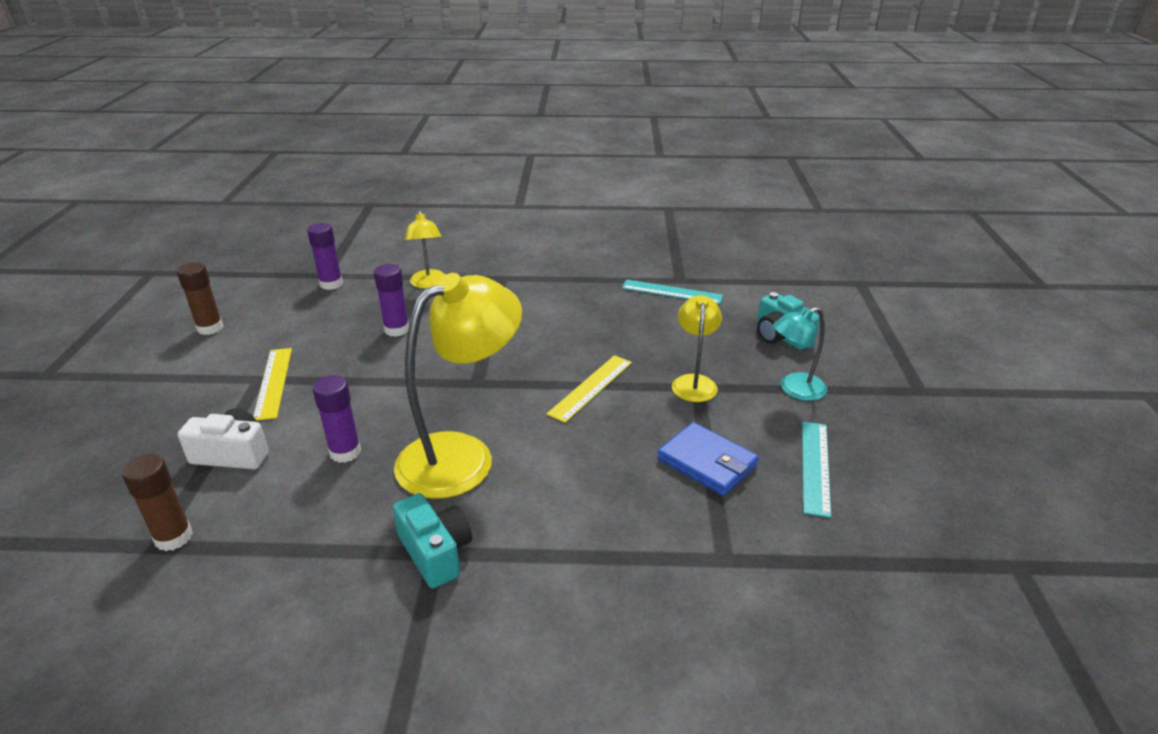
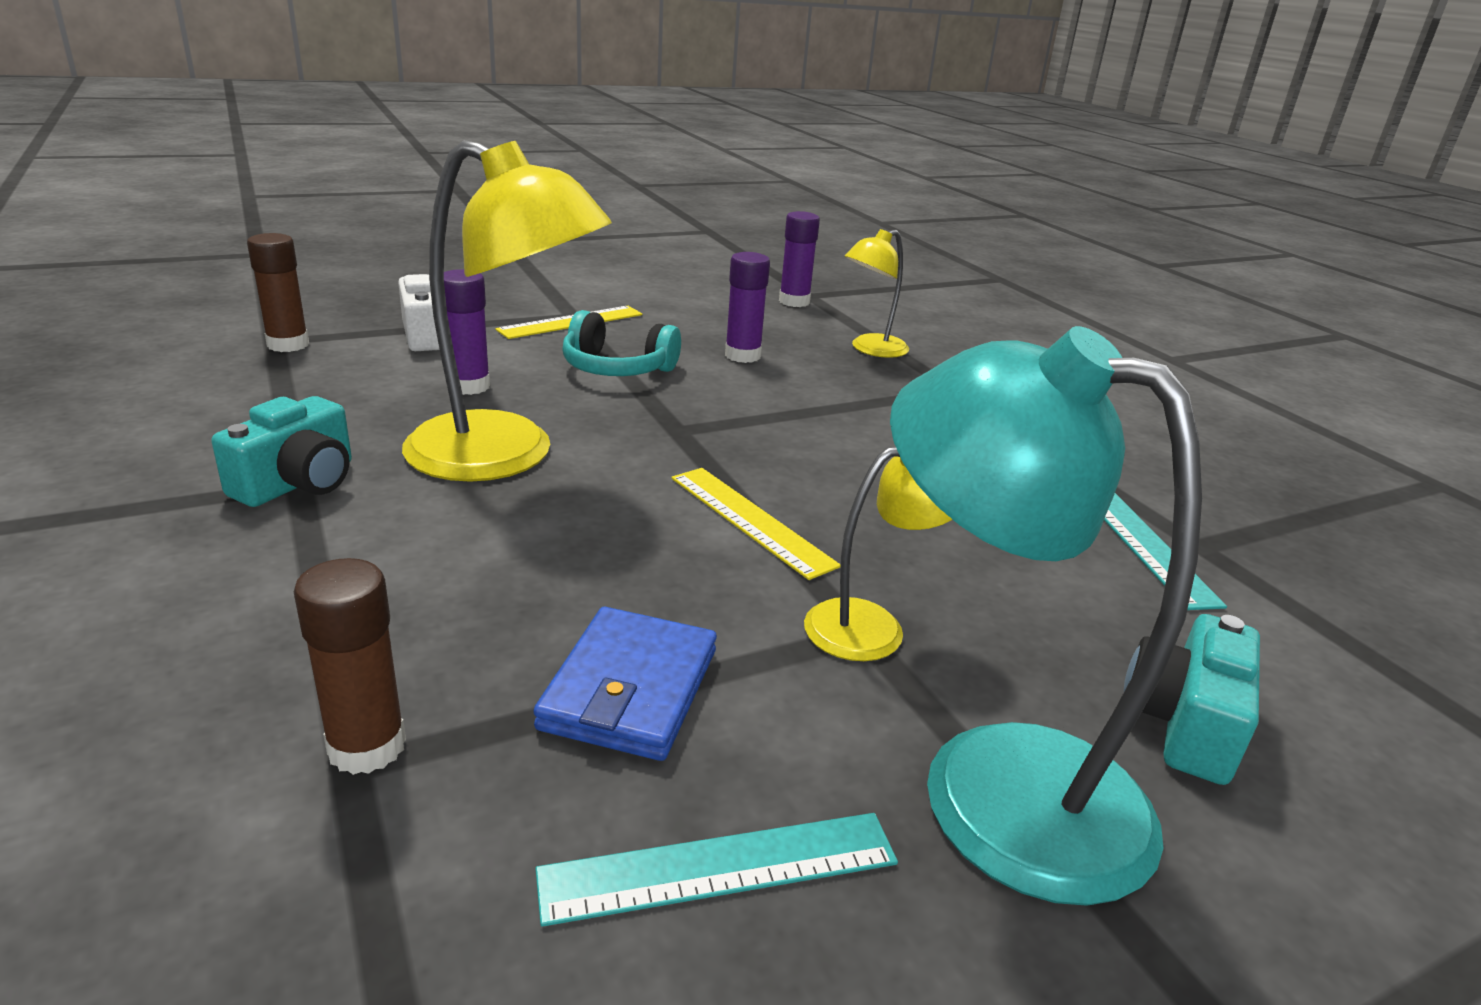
camera: 60 degrees right, 5 degrees down
brown glue stick [177,262,223,335] -> brown glue stick moved to [294,558,406,775]
yellow ruler [547,355,632,423] -> yellow ruler turned 45 degrees clockwise [671,468,841,580]
turquoise lamp [773,307,827,401] -> turquoise lamp [890,326,1202,906], size x1.86
none -> turquoise headphones [562,310,681,376]

